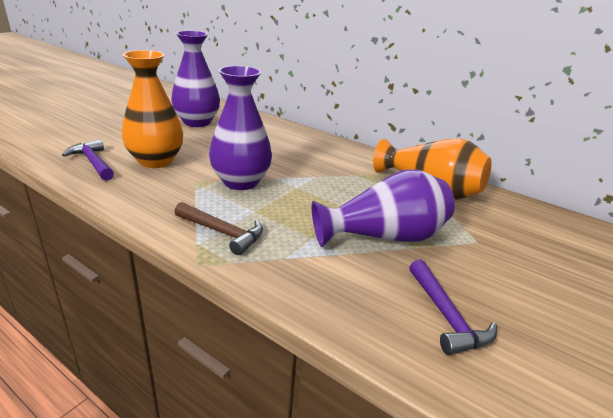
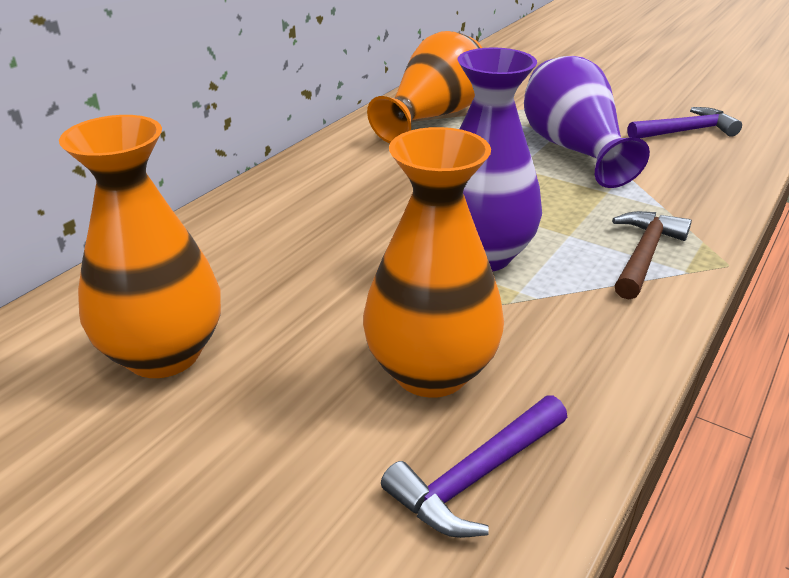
camera: 90 degrees left, 5 degrees up
purple vase [171,31,220,127] -> orange vase [59,115,221,378]

